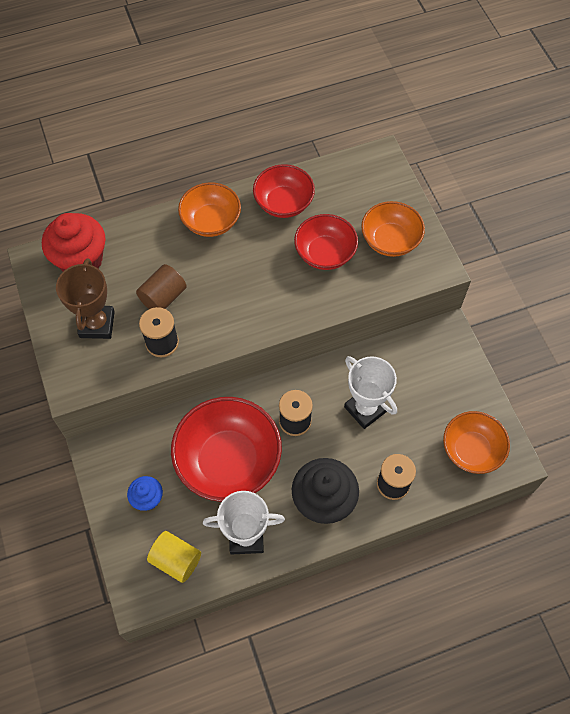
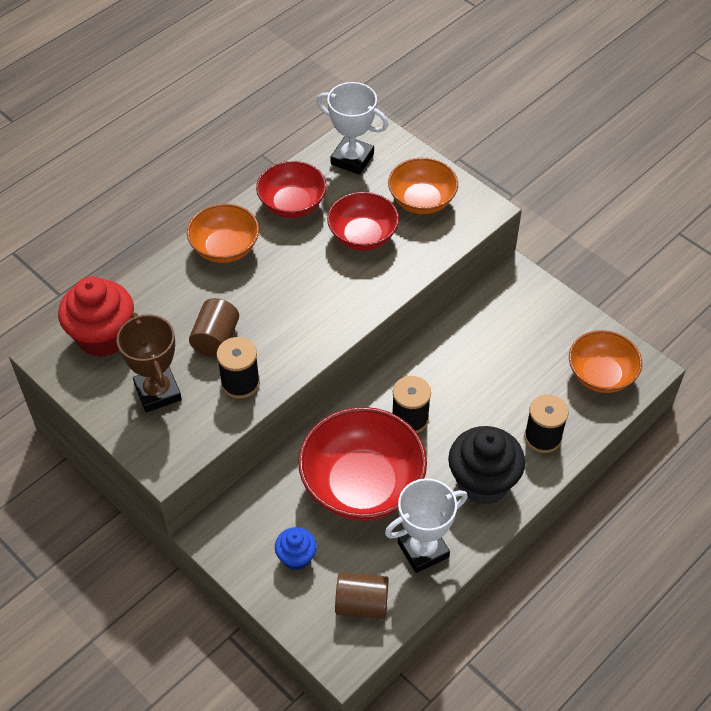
camera: 25 degrees left, 10 degrees down
yellow cylinder [147,531,201,583] -> brown cylinder [335,572,389,619]
white trophy [344,356,397,429] -> white trophy moved to [317,82,388,175]

